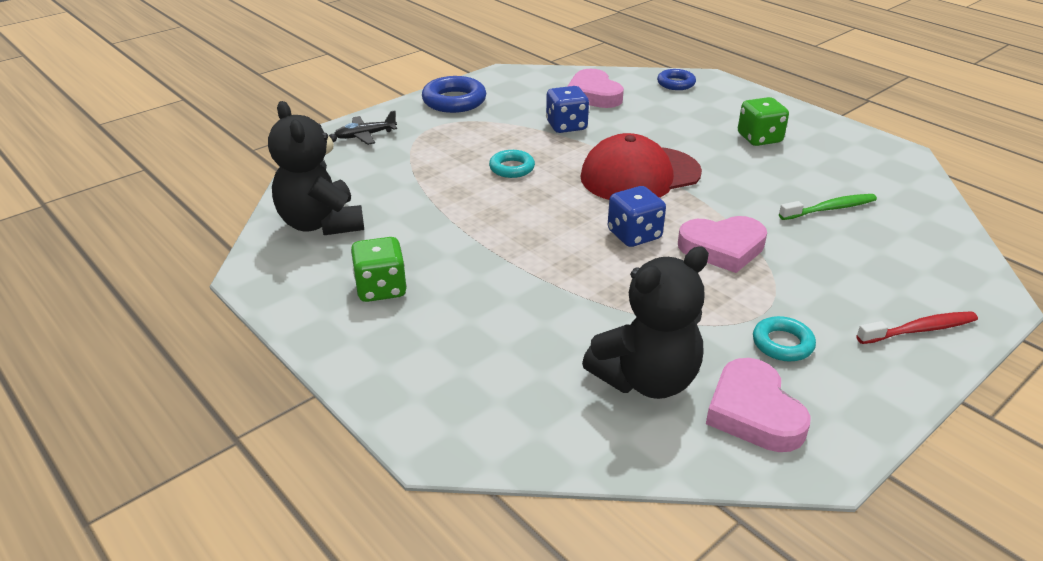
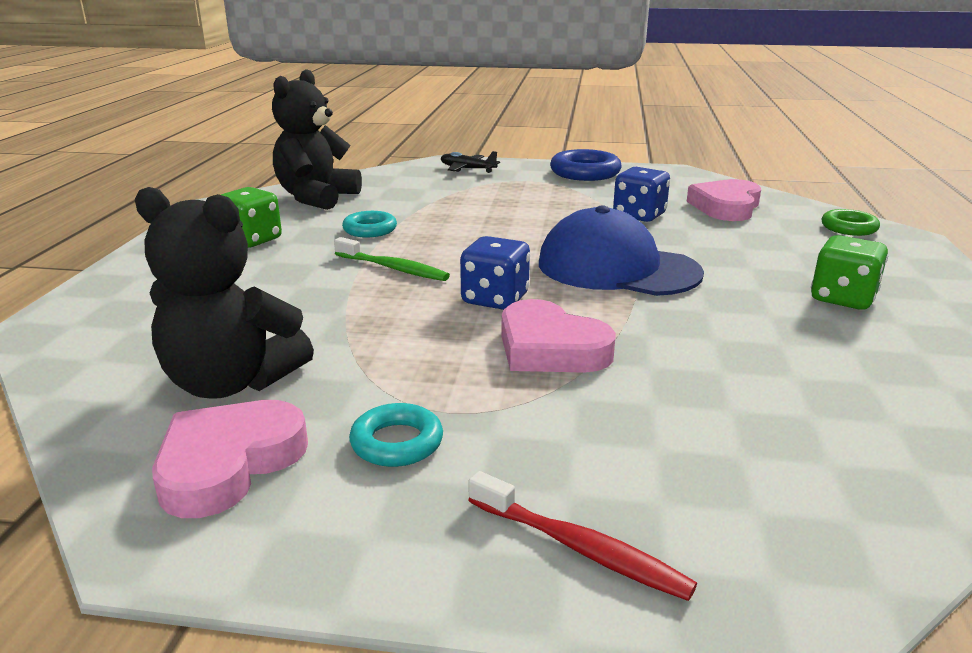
camera: 50 degrees right, 10 degrees down
turquoise ring [489,150,535,178] -> turquoise ring moved to [342,211,397,238]
red cap [581,133,702,200] -> blue cap [539,206,704,296]
blue ring [657,69,696,90] -> green ring [822,209,880,236]
green toothbrush [779,194,877,220] -> green toothbrush moved to [334,237,450,281]

